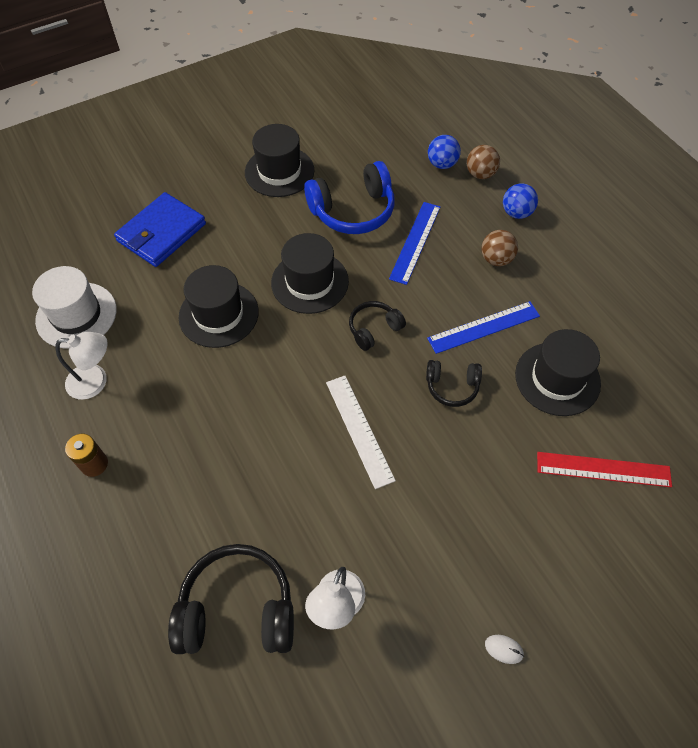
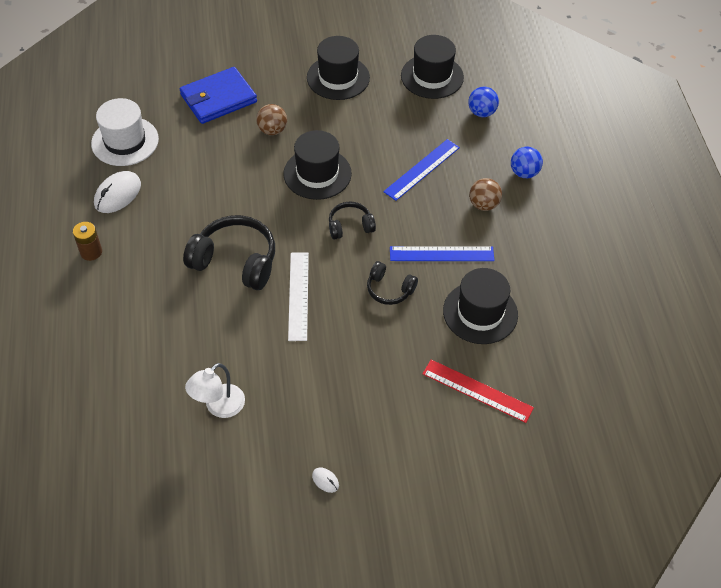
camera: 20 degrees right, 5 degrees down
white lamp [55,332,108,400] -> white mouse [94,171,141,213]
black headphones [168,544,294,654] -> black headphones moved to [183,215,275,290]
black hat [179,265,259,348] -> black hat moved to [401,35,464,99]
blue headphones [304,161,395,234] -> none
brown ball [467,145,500,179] -> brown ball moved to [256,104,287,135]

